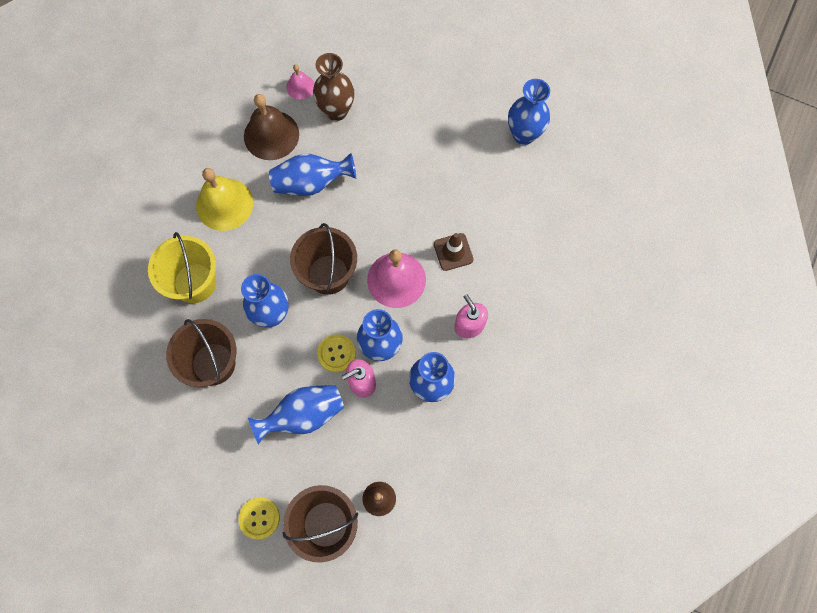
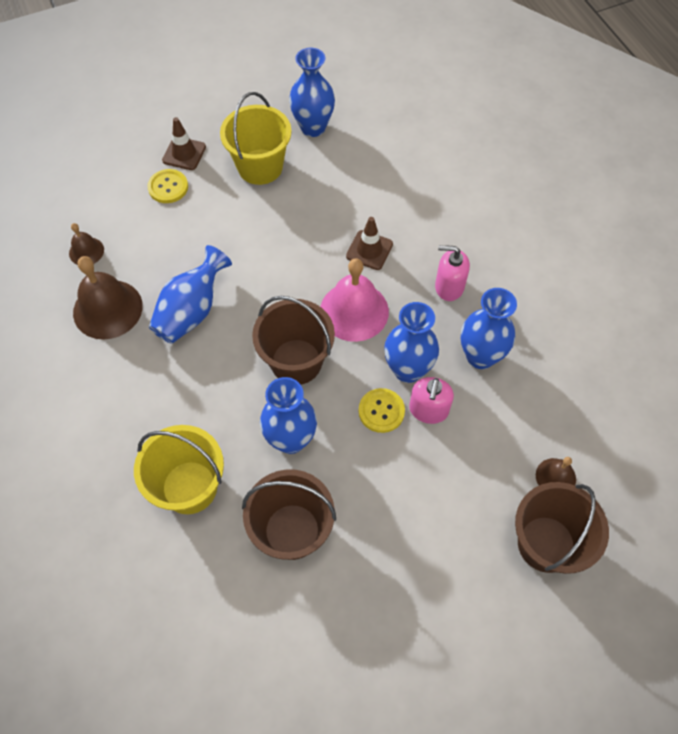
camera: 50 degrees left, 10 degrees down
yellow bell [196,168,253,231] -> none
yellow button [238,497,280,539] -> yellow button moved to [147,169,188,203]
blue vase [248,385,344,444] -> none
pink bell [286,64,314,99] -> brown bell [69,223,104,265]
brown vase [313,53,354,121] -> none
none -> brown traffic cone [162,117,206,170]
none -> yellow bucket [220,92,292,185]

